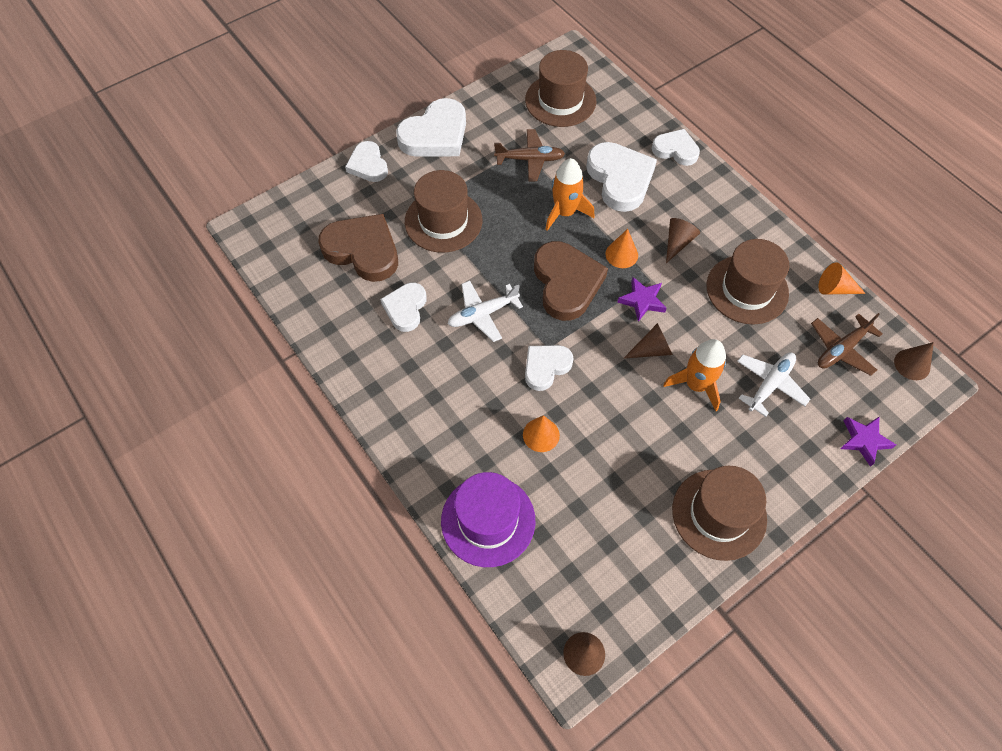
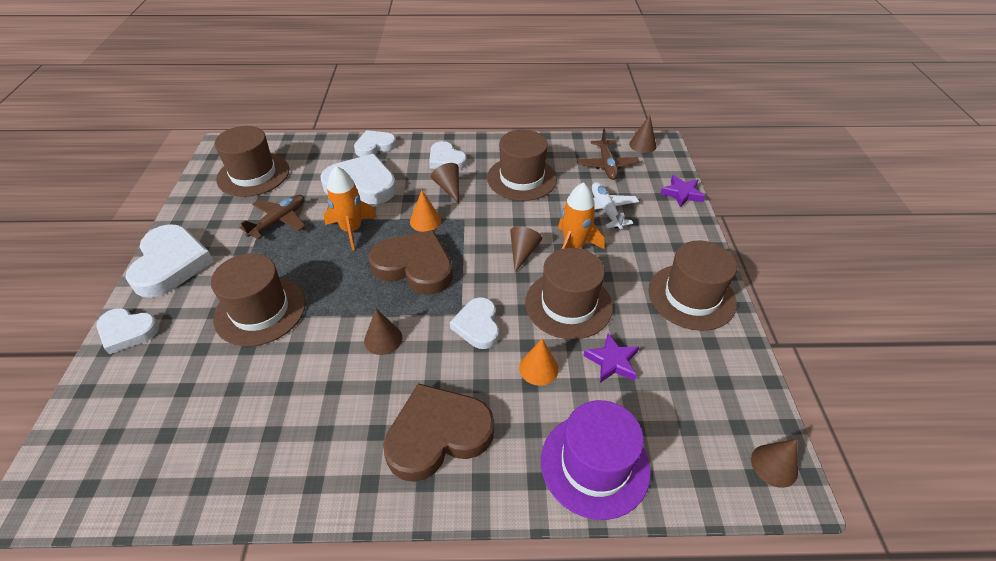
camera: 55 degrees left, 15 degrees down
brown heart [318,214,398,282] -> brown heart moved to [383,383,494,482]
white heart [380,283,427,332] -> white heart moved to [429,141,467,170]
white plane [448,281,523,342] -> brown cone [364,309,402,355]
purple star [617,277,667,322] -> purple star moved to [583,333,639,383]
orange cone [818,262,866,295] -> none
none -> brown hat [525,248,613,340]

